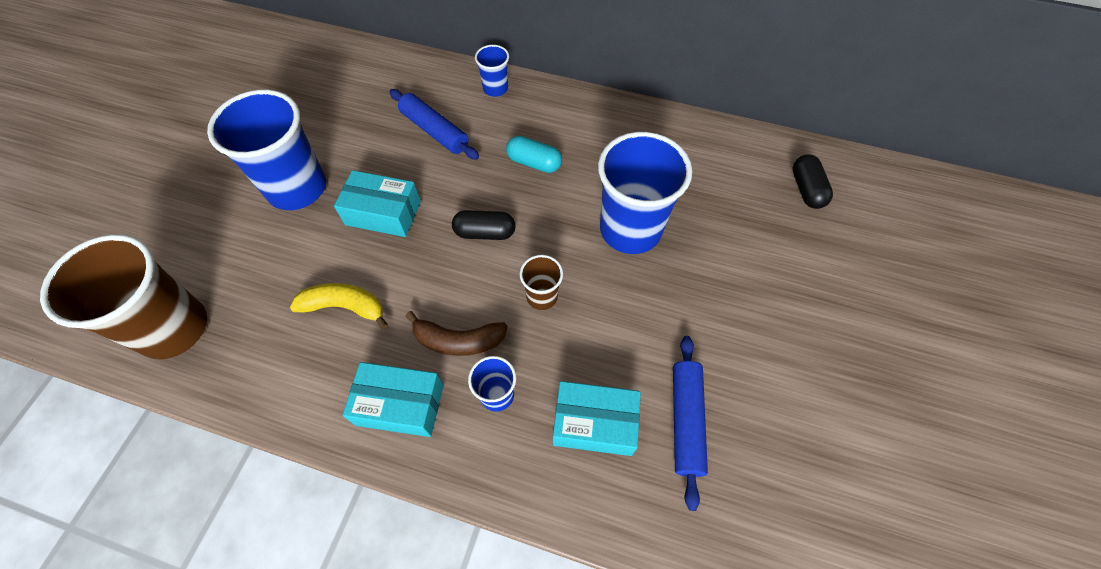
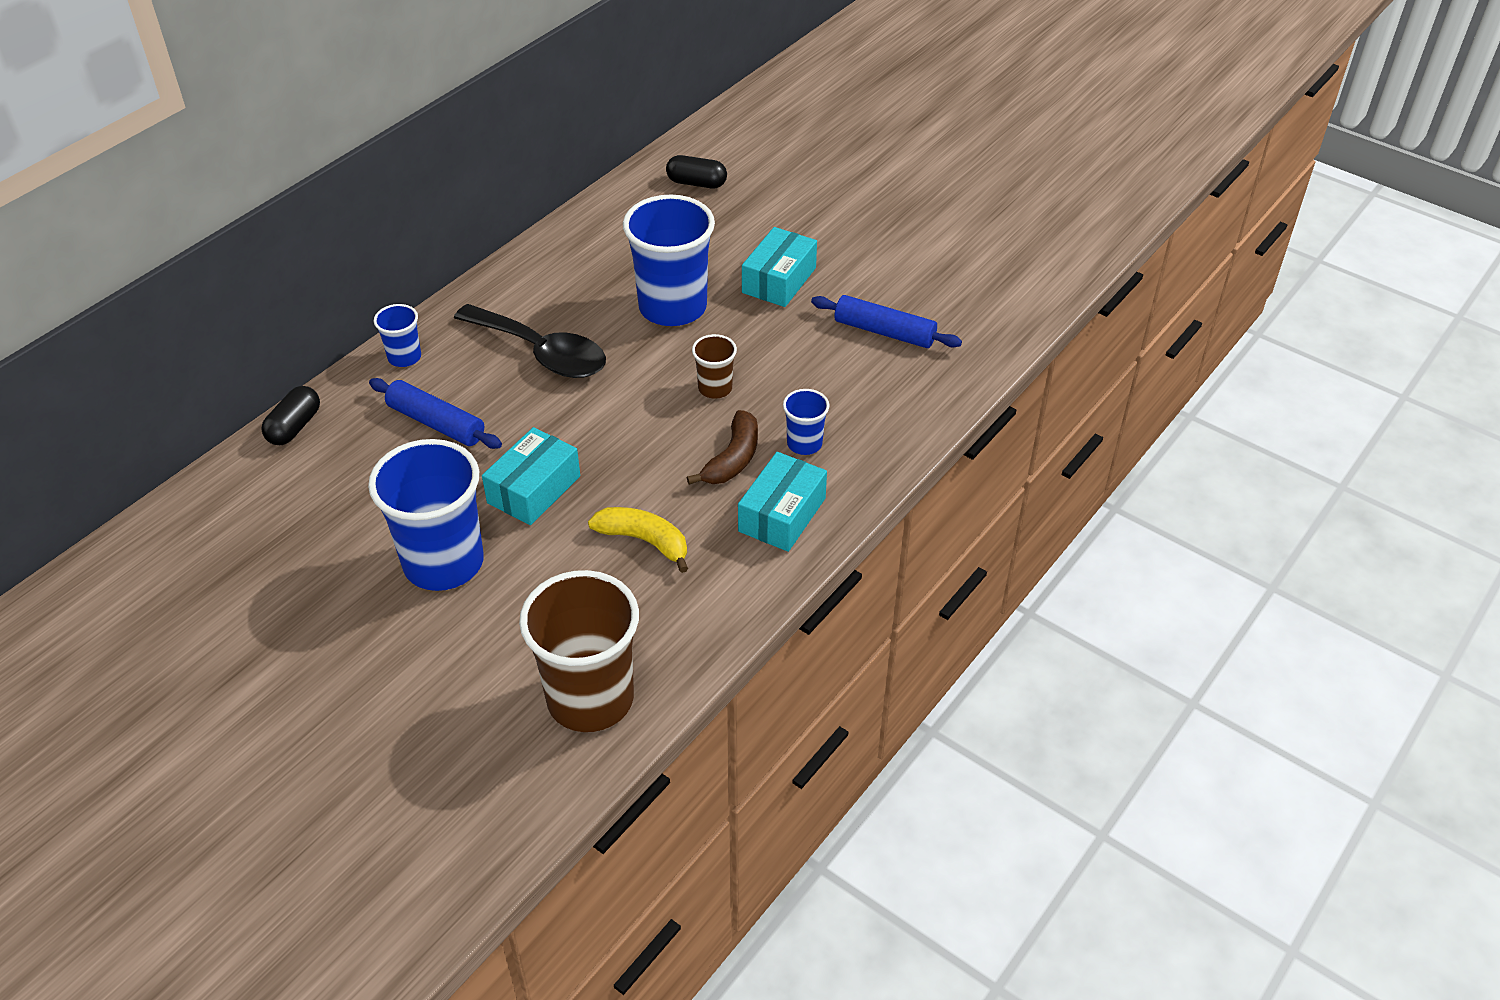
camera: 70 degrees left, 15 degrees down
yellow banana [290,283,388,330] -> yellow banana turned 90 degrees clockwise [588,507,688,573]
blue rolling pin [389,89,479,160] -> blue rolling pin turned 60 degrees clockwise [369,378,502,449]
black capsule [452,210,516,240] -> black capsule moved to [261,386,320,445]
turquoise capsule [506,136,562,173] -> black spoon [454,304,606,378]
turquoise box [553,381,641,456] -> turquoise box moved to [742,227,817,307]

